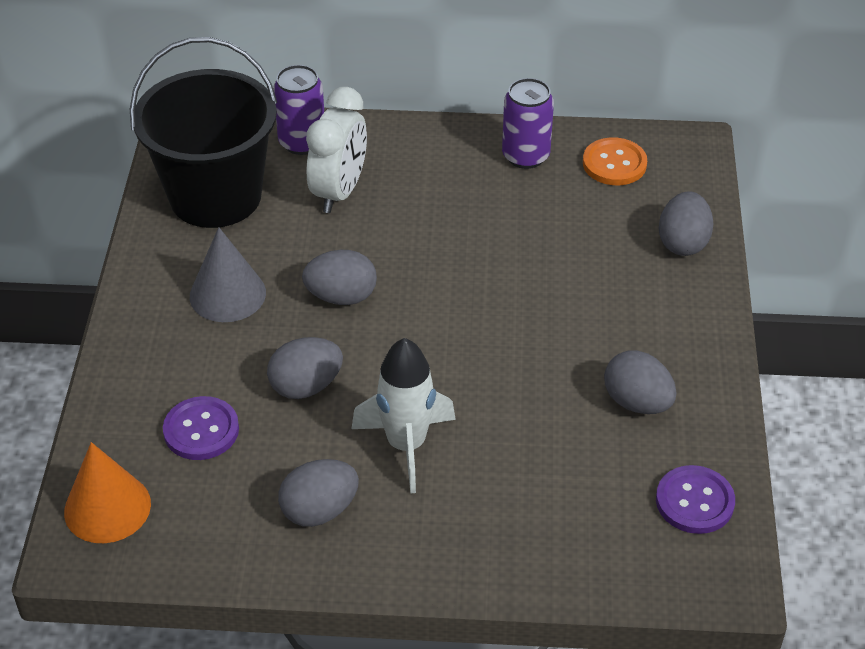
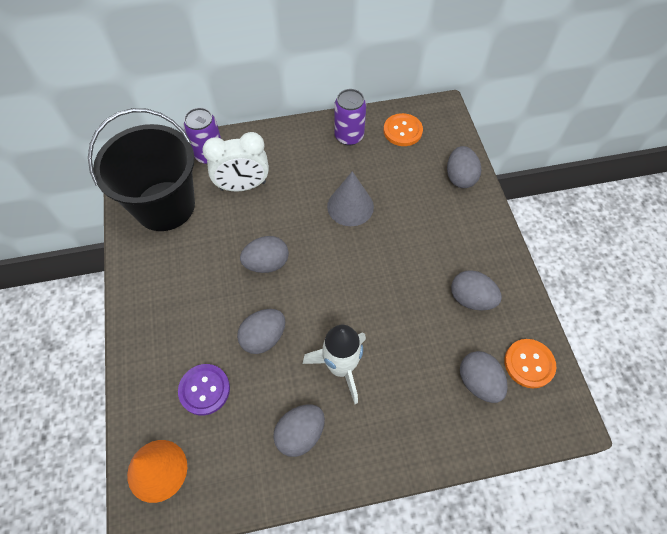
camera: 15 degrees left, 15 degrees up
grey cone [190,227,266,322] -> grey cone moved to [327,171,374,226]
white clock [306,87,367,213] -> white clock turned 75 degrees clockwise [202,132,269,191]
purple button [656,465,735,534] -> orange button [504,339,556,389]
none -> grey egg [460,351,508,403]

